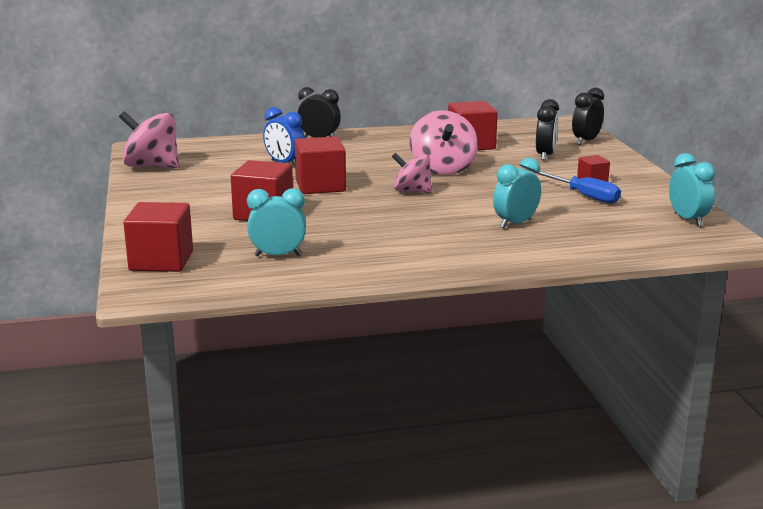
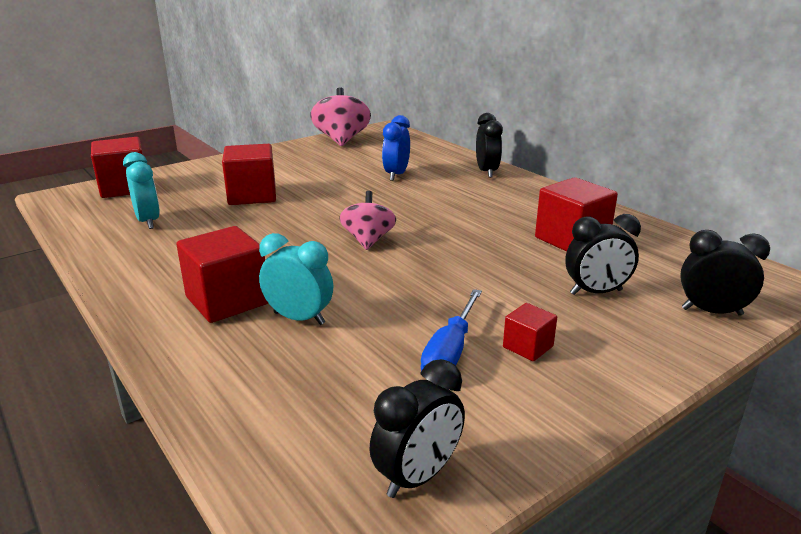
camera: 65 degrees right, 5 degrees up
red cube [294,136,346,194] -> red cube moved to [176,226,268,323]
pink spinning top [410,110,478,175] -> none
turquoise clock [669,153,715,226] -> black clock [369,359,465,498]

